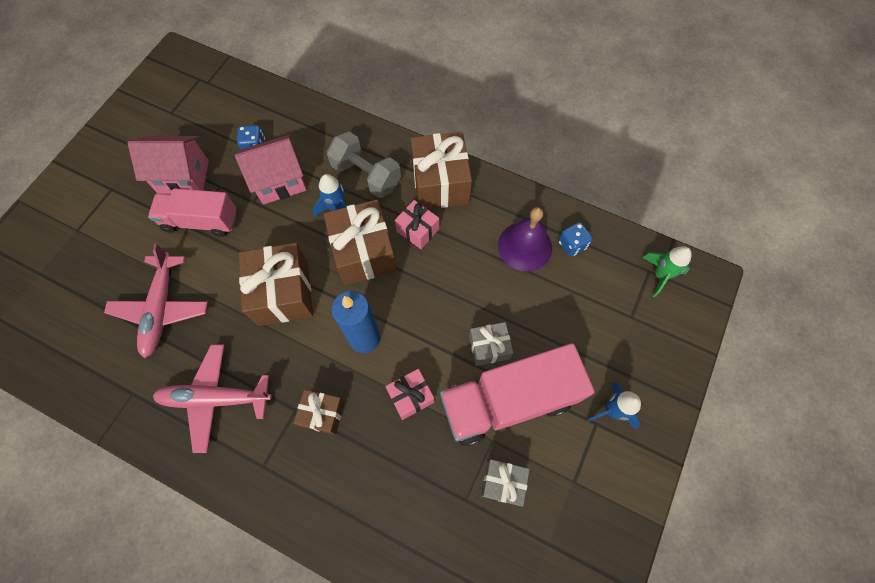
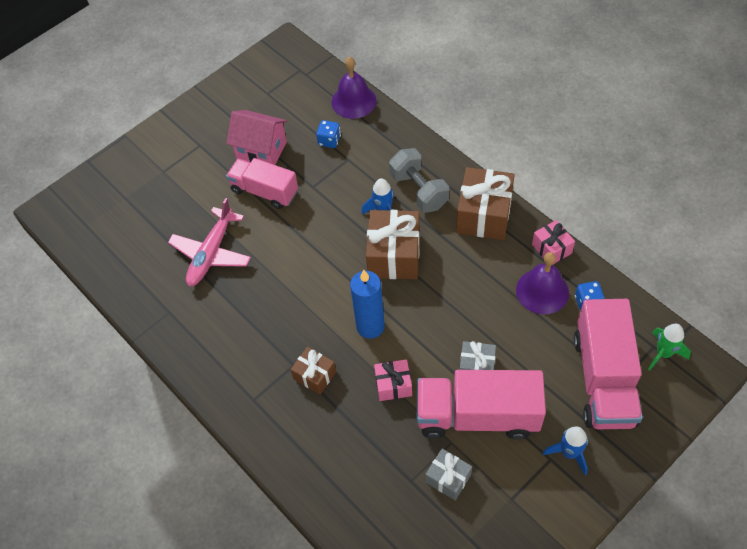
camera: 25 degrees right, 10 degrees down
pink plane [153,345,272,453] -> none
pink house [235,135,307,204] -> none
brown gift [239,243,313,326] -> none
pink gift [395,200,439,249] -> pink gift moved to [532,220,575,264]
none -> purple bell [332,57,377,119]
none -> pink truck [574,299,643,429]

